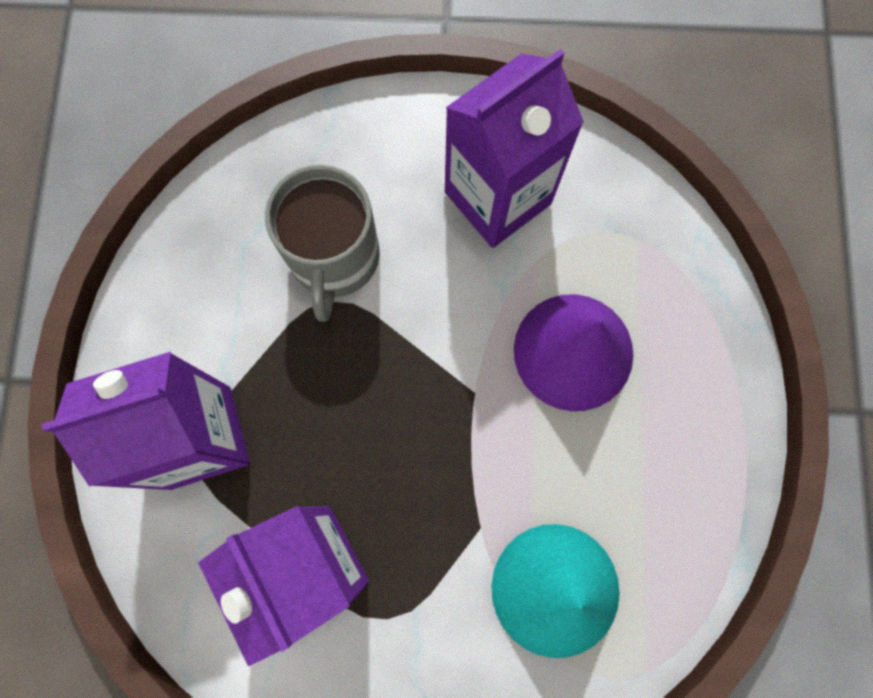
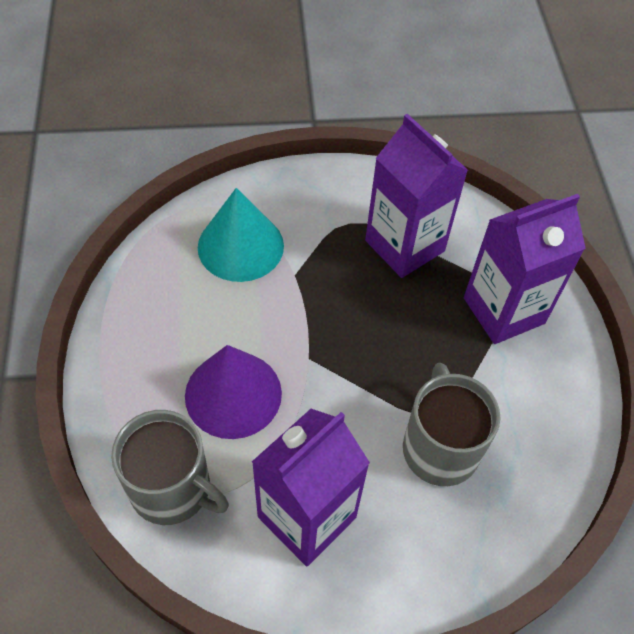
camera: 170 degrees right, 20 degrees down
none -> grey mug [111,410,229,525]

